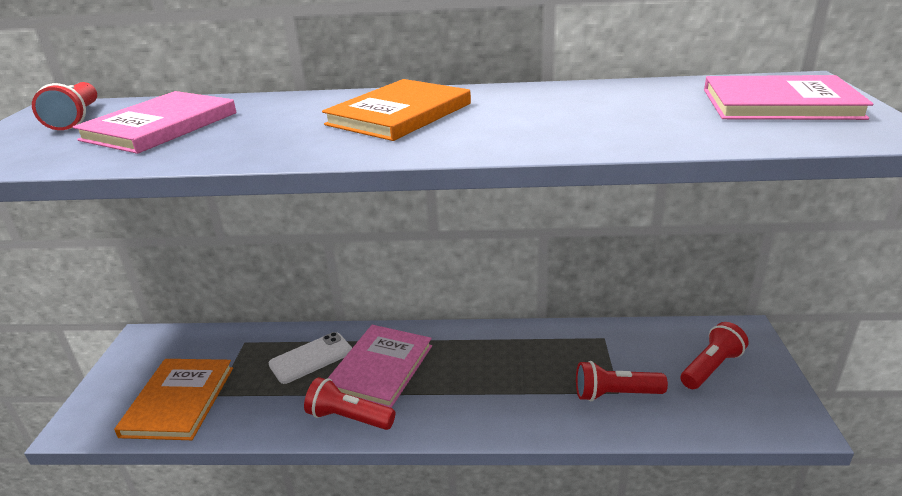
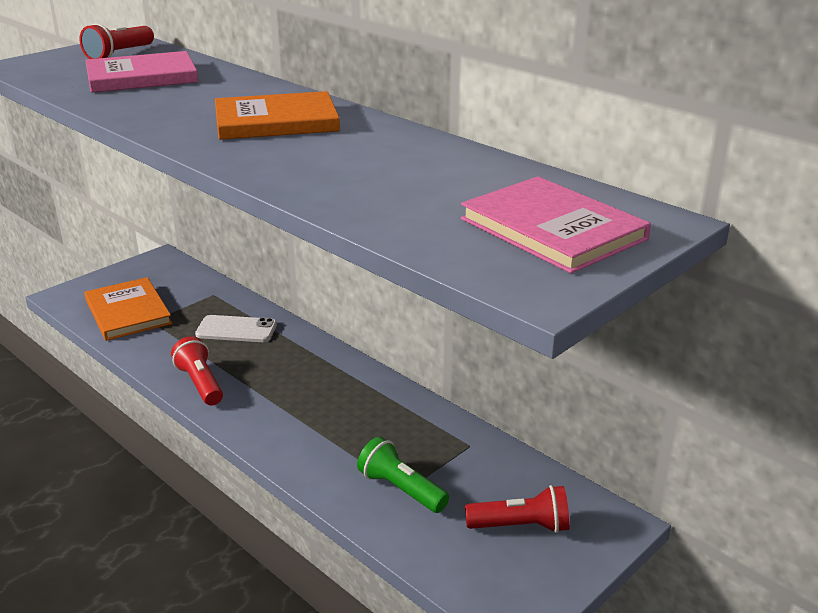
camera: 40 degrees right, 0 degrees up
orange book [114,359,233,440] -> orange book turned 75 degrees counterclockwise [84,277,172,341]
pink book [328,325,432,408] -> none
red flashlight [576,361,668,401] -> green flashlight [357,437,449,513]

